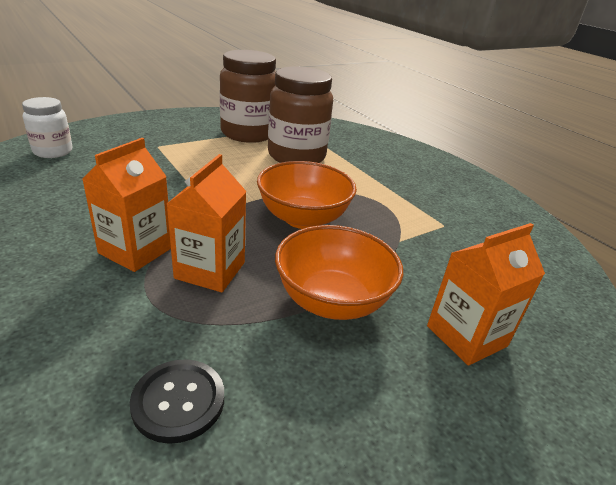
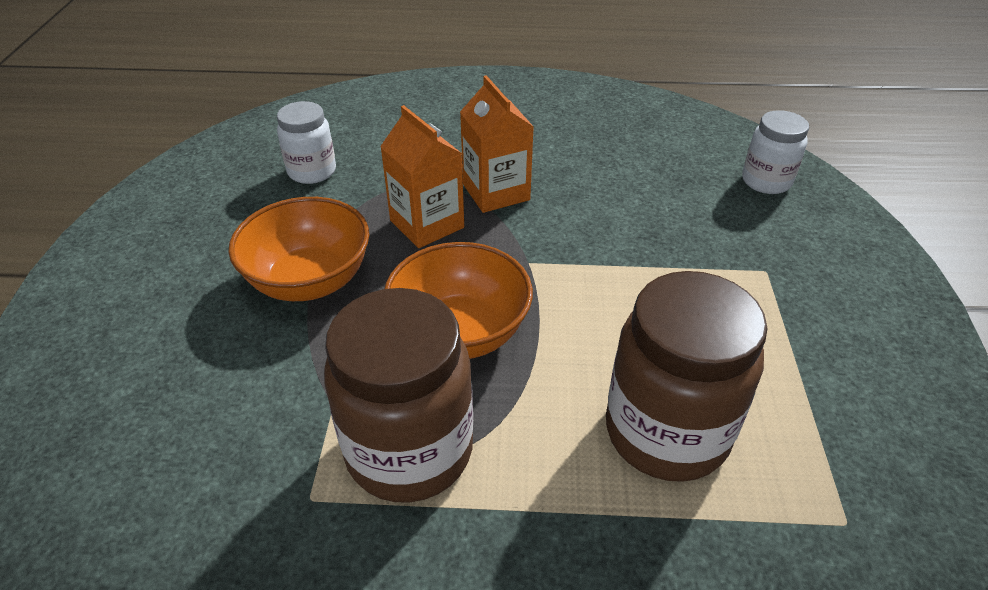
camera: 130 degrees right, 10 degrees up
black button [130,359,224,444] -> white jar [277,101,336,184]
brown jar [220,50,276,143] -> brown jar moved to [324,288,473,503]
orange carton [427,223,545,366] -> none

